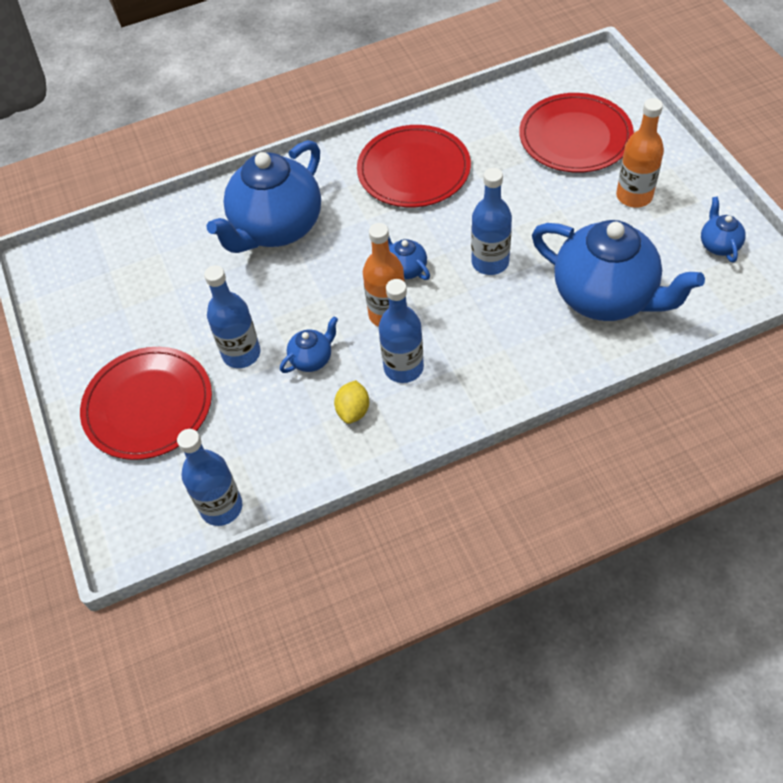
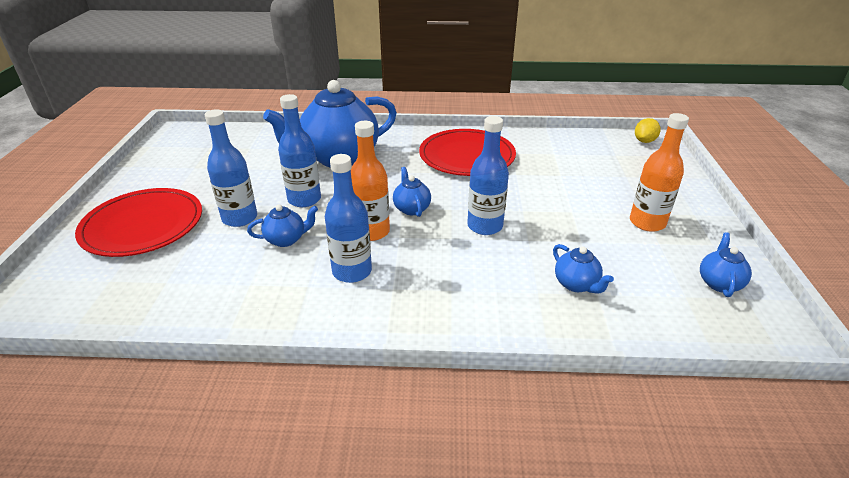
camera: 20 degrees right, 20 degrees down
blue bottle [177,429,242,526] -> blue bottle moved to [278,94,321,207]
yellow lemon [334,380,369,424] -> yellow lemon moved to [635,118,661,143]
red plate [519,93,634,173] -> none
blue teapot [532,220,705,321] -> blue teapot [553,244,614,294], size x0.42

